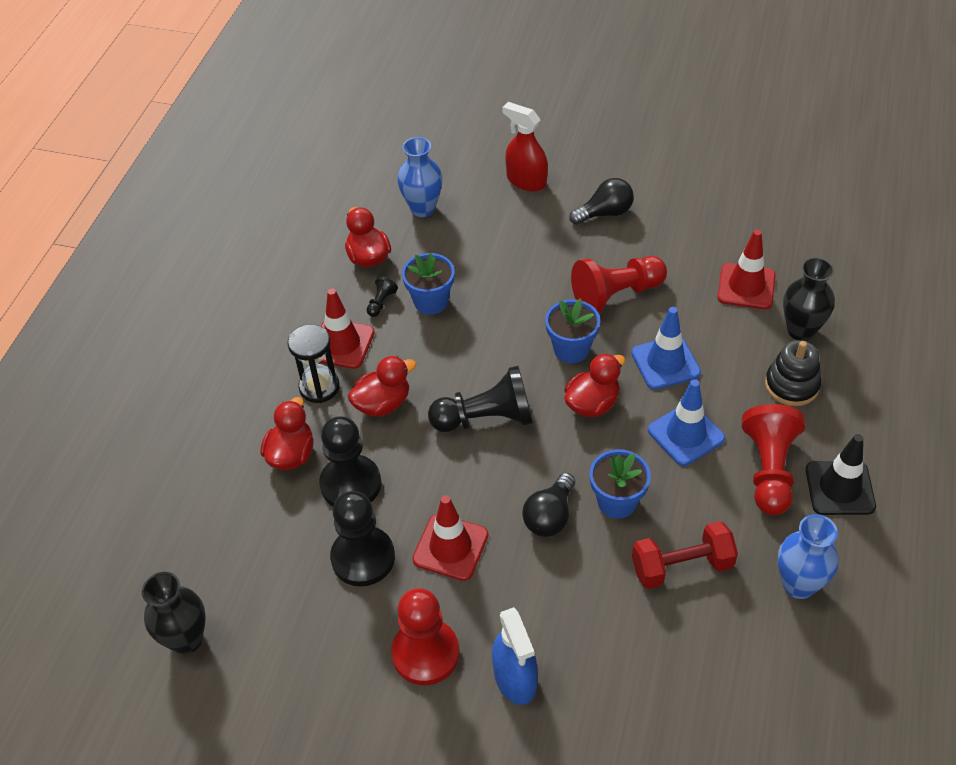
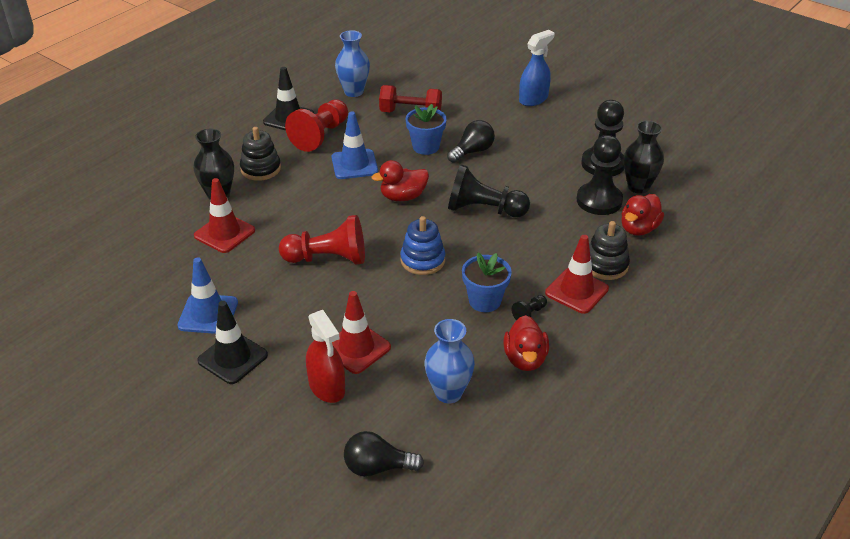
camera: 160 degrees left, 10 degrees down
black vase [142,572,206,654] -> black vase moved to [624,121,664,194]
black hourglass [287,324,340,403] -> black stacking toy [589,221,630,280]
red duck [348,356,416,417] -> none
red pawn [391,588,460,685] -> none
red traffic cone [412,495,488,581] -> red traffic cone moved to [332,291,391,374]
blue spray bottle [492,607,538,705] -> blue spray bottle turned 45 degrees clockwise [519,30,554,106]
blue flower pot [545,298,600,363] -> none
black light bulb [569,178,634,225] -> black light bulb moved to [344,431,424,477]
blue traffic cone [631,307,701,390] -> blue traffic cone moved to [177,257,238,334]
none -> black traffic cone [197,301,268,384]
none -> blue stacking toy [400,216,445,275]

